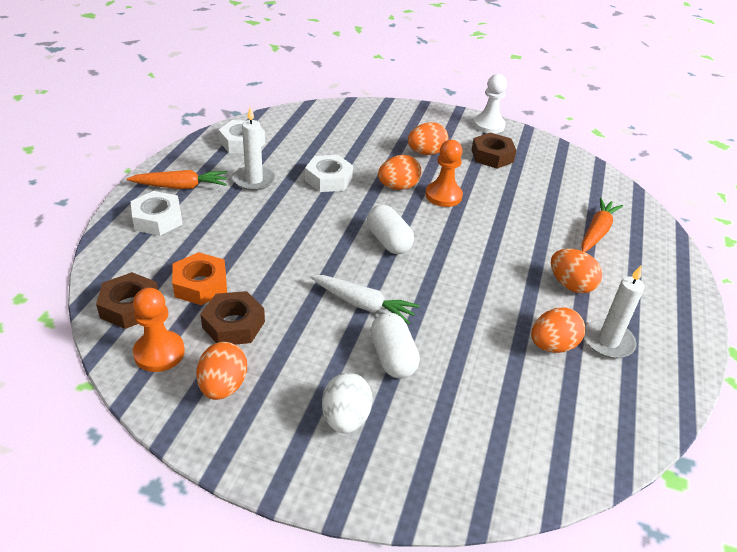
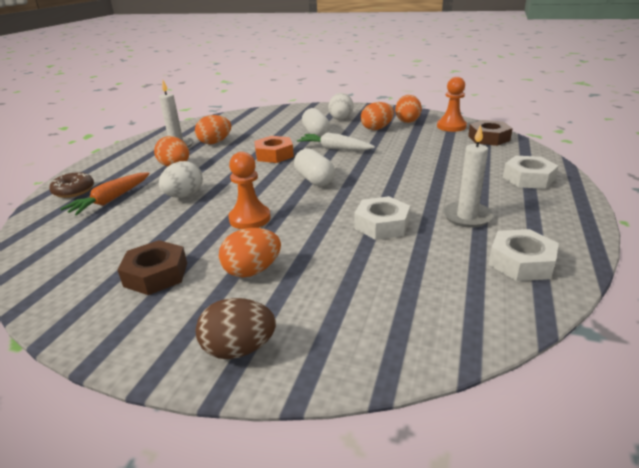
camera: 175 degrees left, 10 degrees down
orange carrot [127,170,227,189] -> none
orange nut [172,252,227,305] -> orange nut moved to [254,136,294,163]
brown nut [200,291,265,345] -> none
orange egg [378,155,422,190] -> orange egg moved to [361,102,394,130]
white pawn [473,74,507,134] -> none
none -> brown donut [49,172,94,198]
none -> white egg [159,161,203,198]
none -> brown egg [196,298,276,359]

